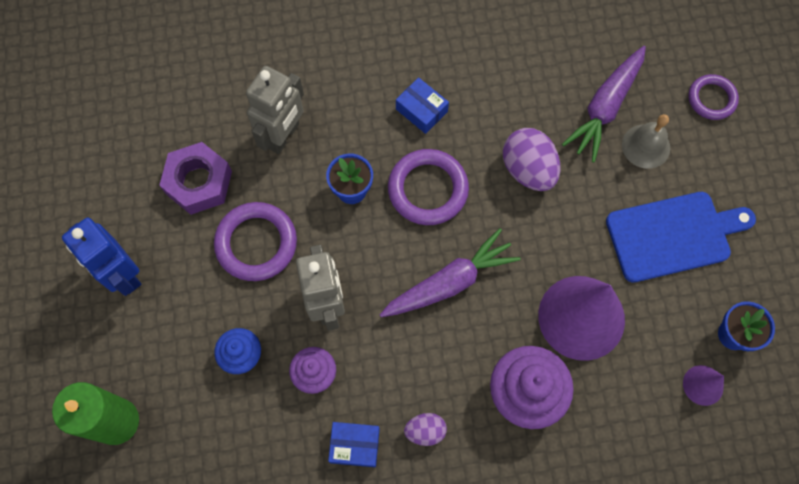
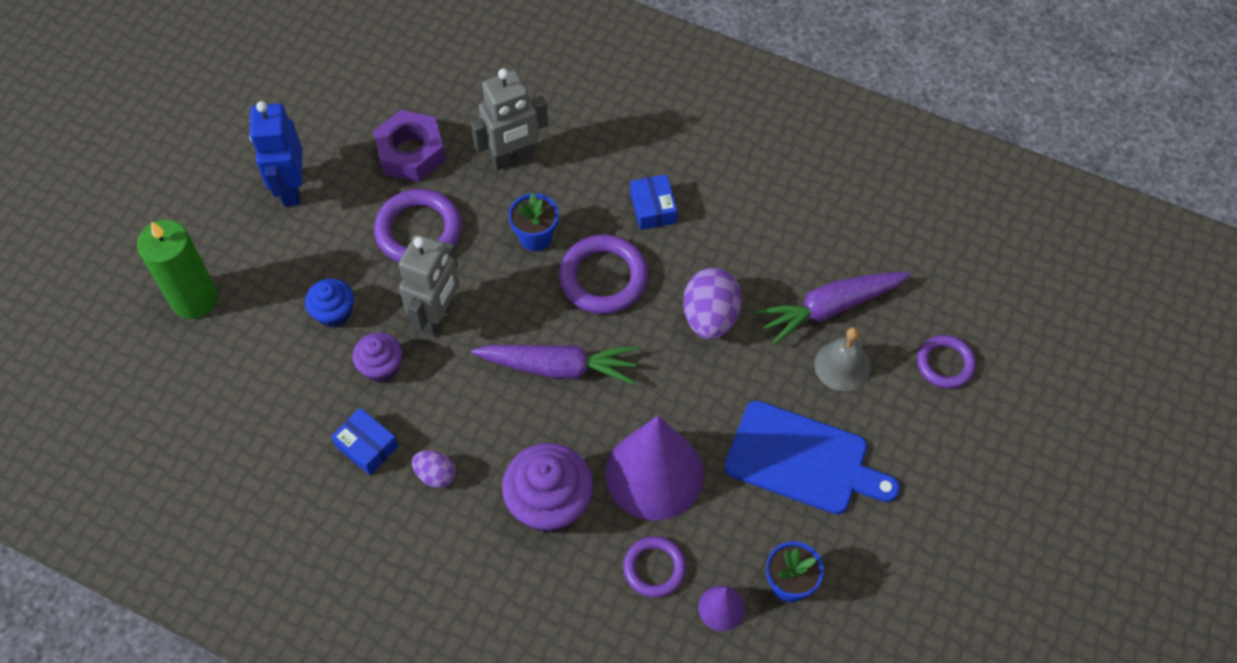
camera: 35 degrees right, 10 degrees down
none -> purple ring [623,536,687,598]

